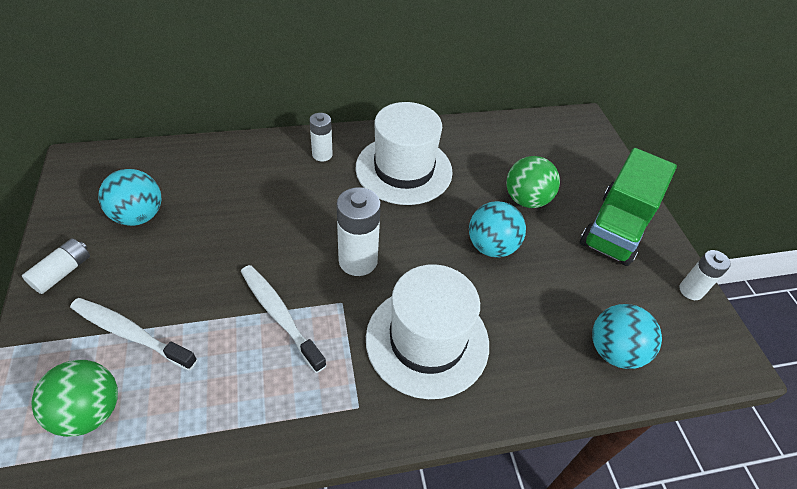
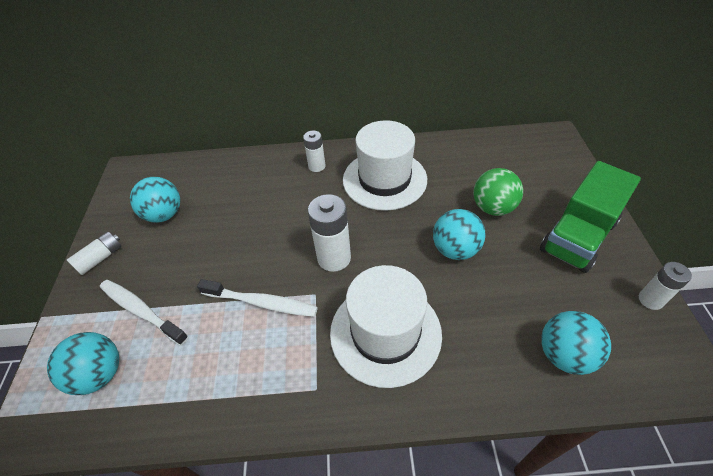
camera: 15 degrees right, 0 degrees up
green ball [32,360,118,437] -> turquoise ball [47,332,119,395]
white toothbrush [241,265,327,373] -> white toothbrush turned 135 degrees clockwise [197,279,318,317]

